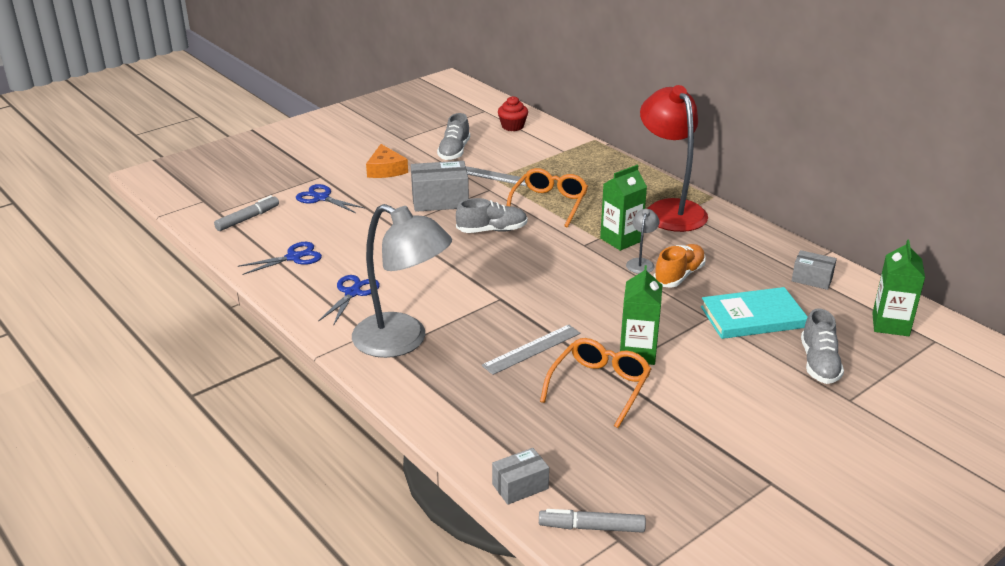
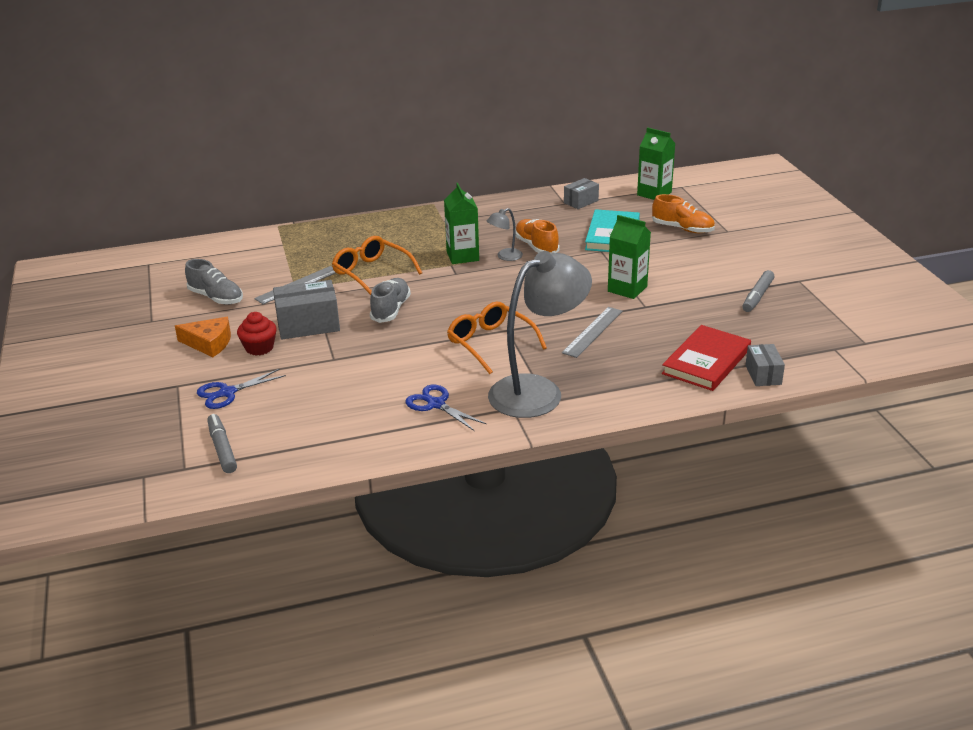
camera: 65 degrees left, 0 degrees up
blue scissors [238,242,322,275] -> none
grey box [411,161,469,212] -> grey box turned 60 degrees clockwise [273,280,340,339]
grey ruler [482,325,580,375] -> grey ruler turned 45 degrees clockwise [562,307,623,358]
red cupcake [498,96,528,131] -> red cupcake moved to [237,312,277,356]
grey marker [539,509,646,533] -> grey marker moved to [742,270,774,312]
orange glasses [540,338,651,428] -> orange glasses moved to [447,302,547,374]
grey lamp [626,209,660,274] -> grey lamp turned 75 degrees counterclockwise [487,208,523,261]
red lamp [640,85,708,232] -> none
grey shoe [801,308,844,384] -> orange shoe [652,194,715,233]
none -> red book [662,325,751,391]

